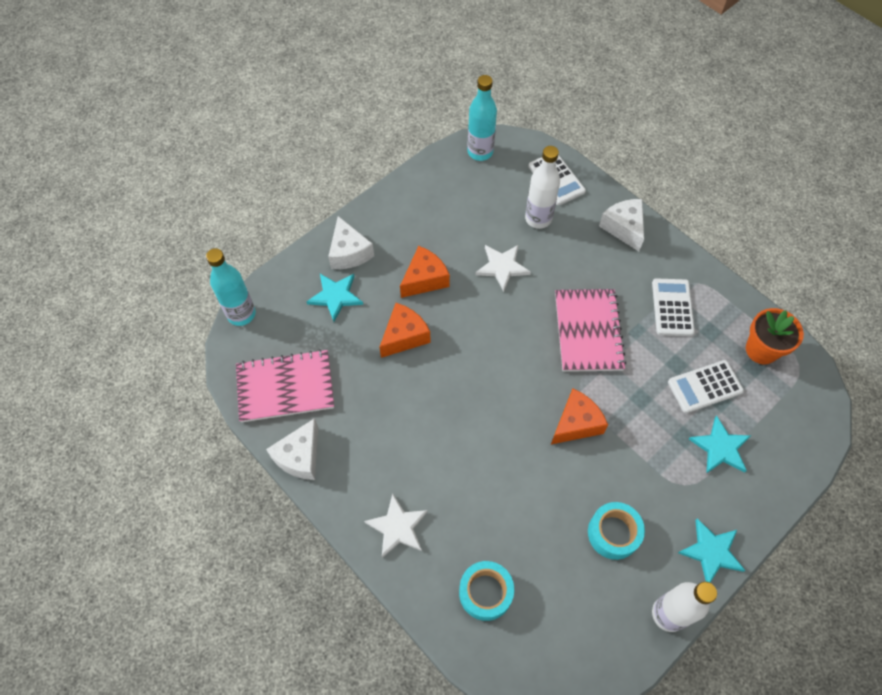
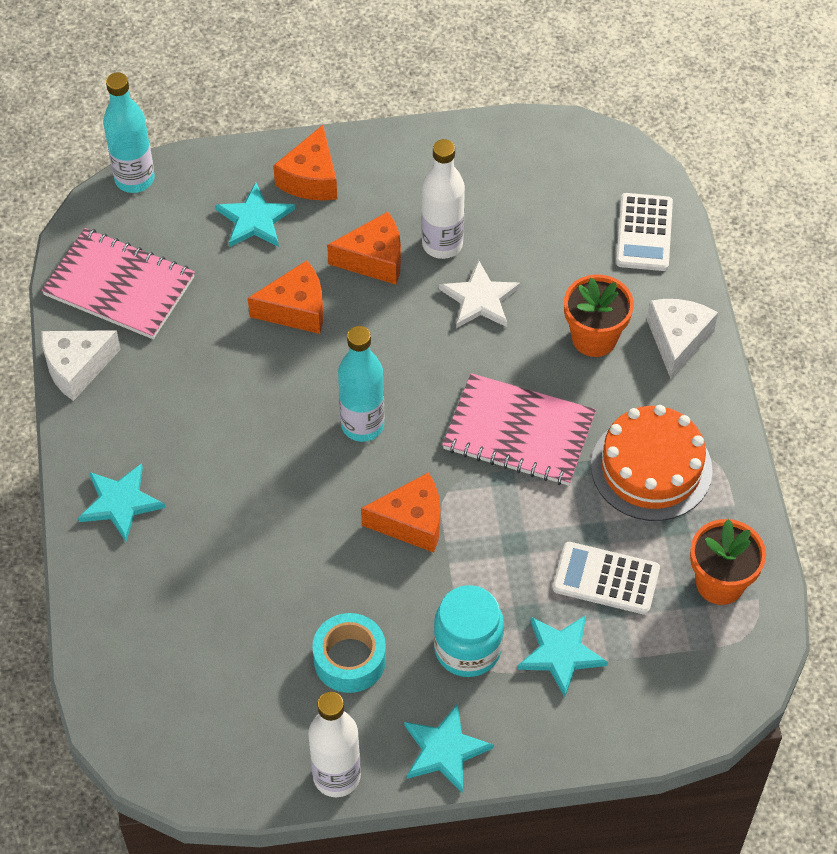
camera: 35 degrees right, 5 degrees down
white cheese [328,216,374,269] -> orange cheese [273,125,337,200]
white star [364,494,428,558] -> turquoise star [78,463,165,541]
turquoise tape [459,561,514,621] -> none
turquoise bottle [467,75,497,161] -> turquoise bottle moved to [338,326,385,442]
white bottle [525,146,560,229] -> white bottle moved to [422,139,465,259]
pink notebook [555,289,626,372] -> pink notebook turned 75 degrees clockwise [442,373,596,486]
white calculator [652,278,695,336] -> orange cake [591,405,713,521]
none -> turquoise jar [434,585,504,677]
none -> orange flower pot [564,274,634,357]

